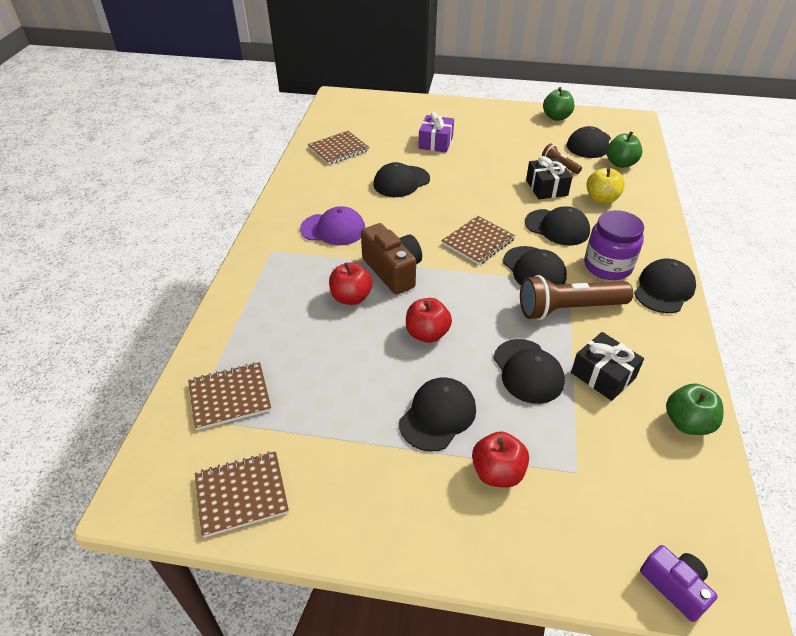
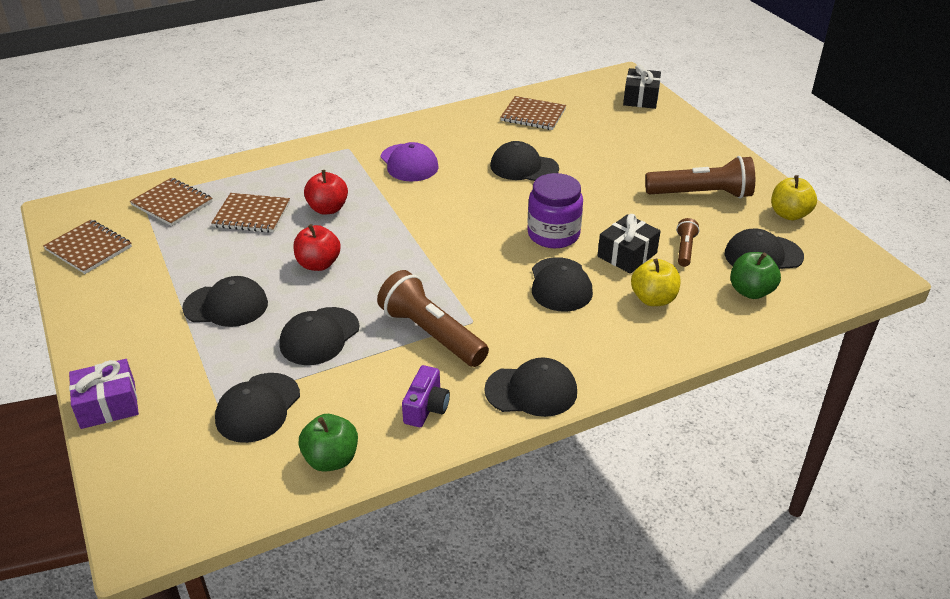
camera: 55 degrees right, 5 degrees down
brown camera [361,223,422,295] -> none
purple gift [418,112,454,152] -> purple gift moved to [69,359,139,429]
brown notebook [442,216,515,265] -> brown notebook moved to [211,193,290,233]
red apple [472,431,529,488] -> none
black cap [503,246,567,285] -> black cap moved to [215,373,300,443]
green apple [543,87,575,121] -> yellow apple [771,175,817,220]
black gift [571,332,644,401] -> black gift moved to [623,64,661,109]
purple jar [584,210,644,280] -> purple jar moved to [527,173,583,248]
purple camera [640,545,718,622] -> purple camera moved to [402,365,450,427]
none -> brown flashlight [645,156,755,199]

